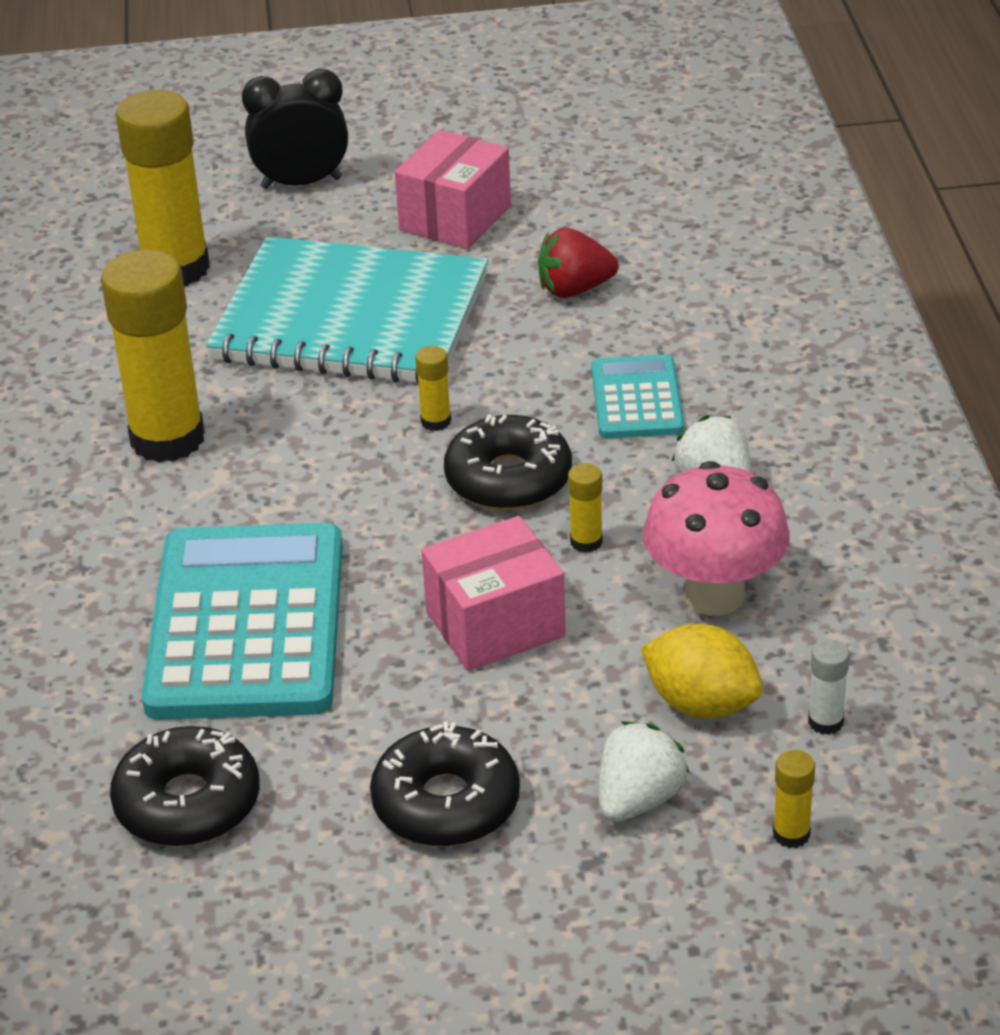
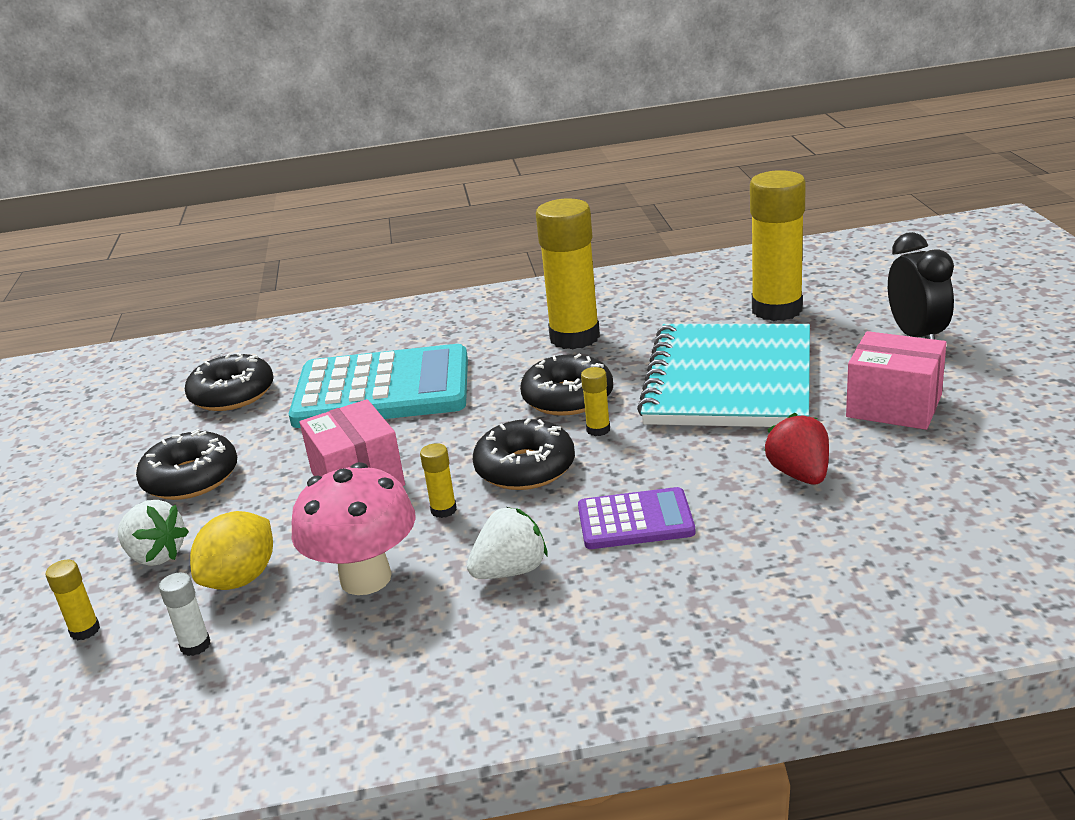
camera: 90 degrees right, 10 degrees down
turquoise calculator [591,354,684,438] -> purple calculator [578,487,696,549]
none -> black donut [520,354,613,416]

